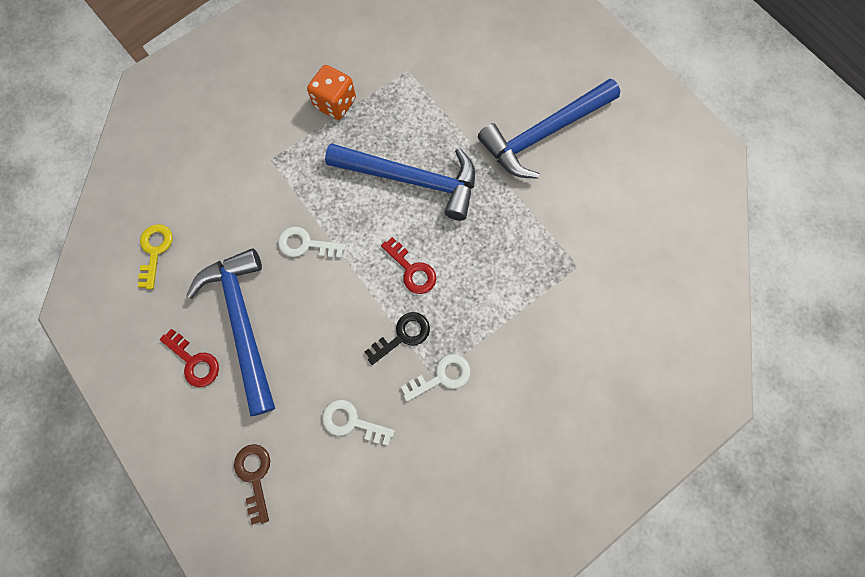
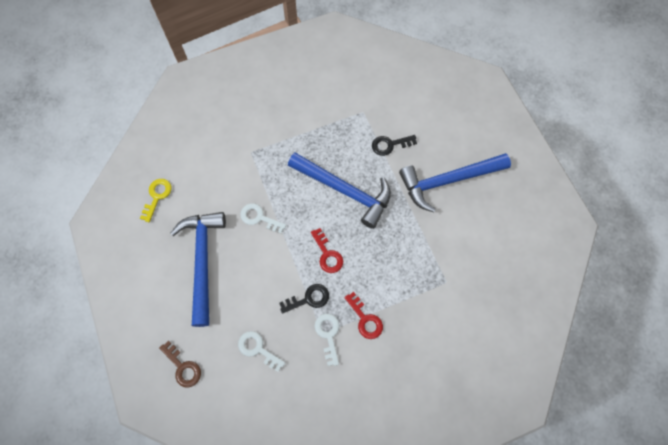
camera: 15 degrees right, 5 degrees down
red key [160,329,219,387] -> red key moved to [344,292,383,339]
brown key [234,444,270,525] -> brown key turned 135 degrees clockwise [159,341,201,388]
orange dice [307,65,356,120] -> none
white key [401,354,470,402] -> white key turned 90 degrees counterclockwise [315,314,339,366]
none -> black key [372,135,417,156]

